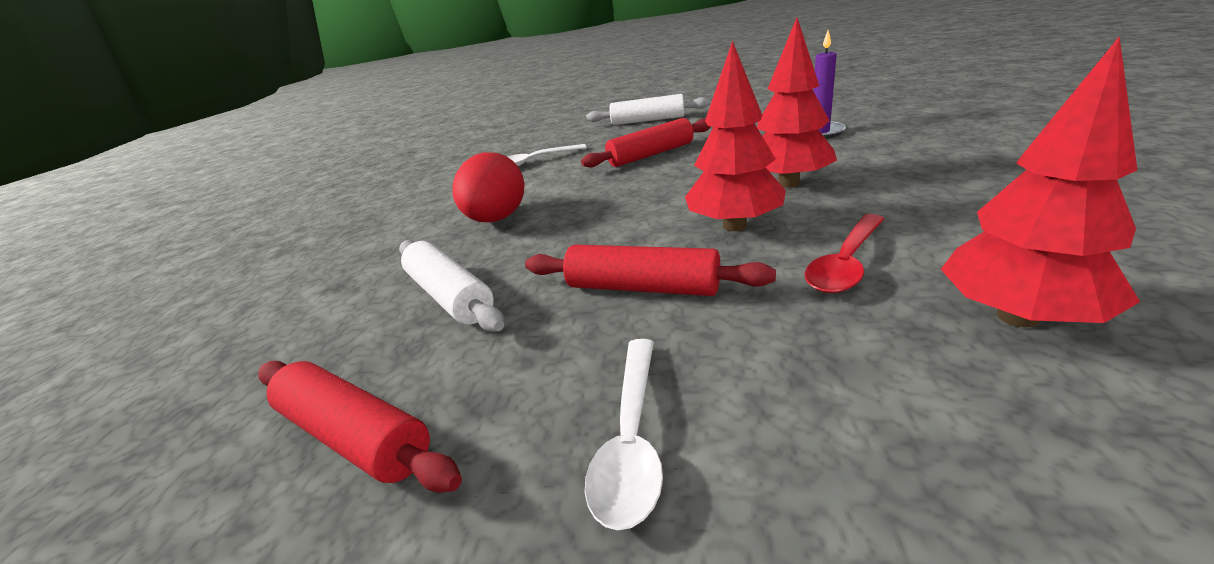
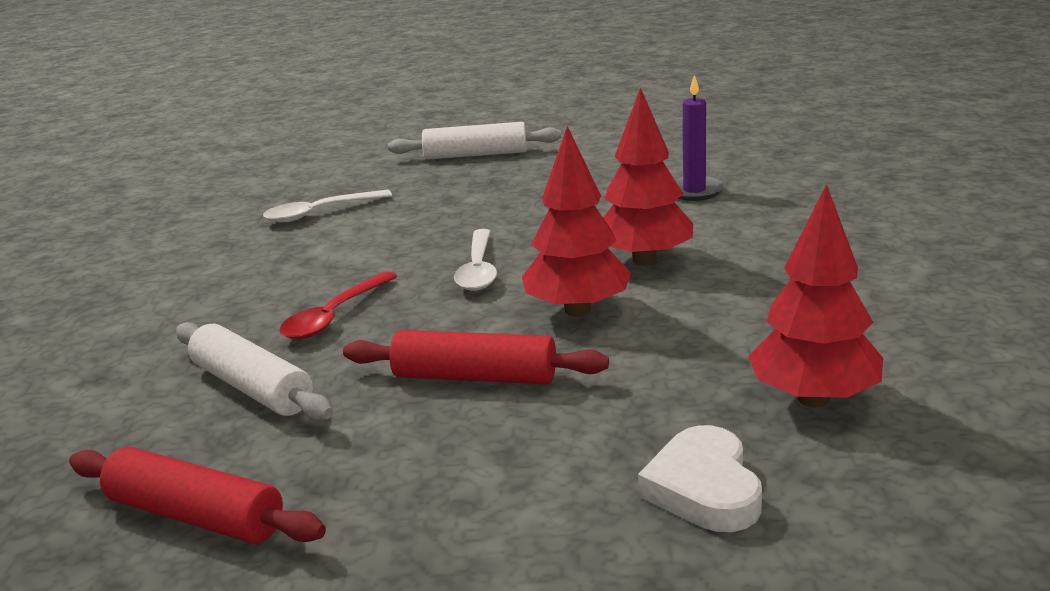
camera: 10 degrees left, 5 degrees down
red egg [452,152,525,222] -> none
red rolling pin [581,118,711,167] -> none
white spoon [585,339,663,530] -> white spoon moved to [454,229,497,291]
red spoon [805,214,884,293] -> red spoon moved to [279,271,397,339]
none -> white heart [638,425,762,532]

